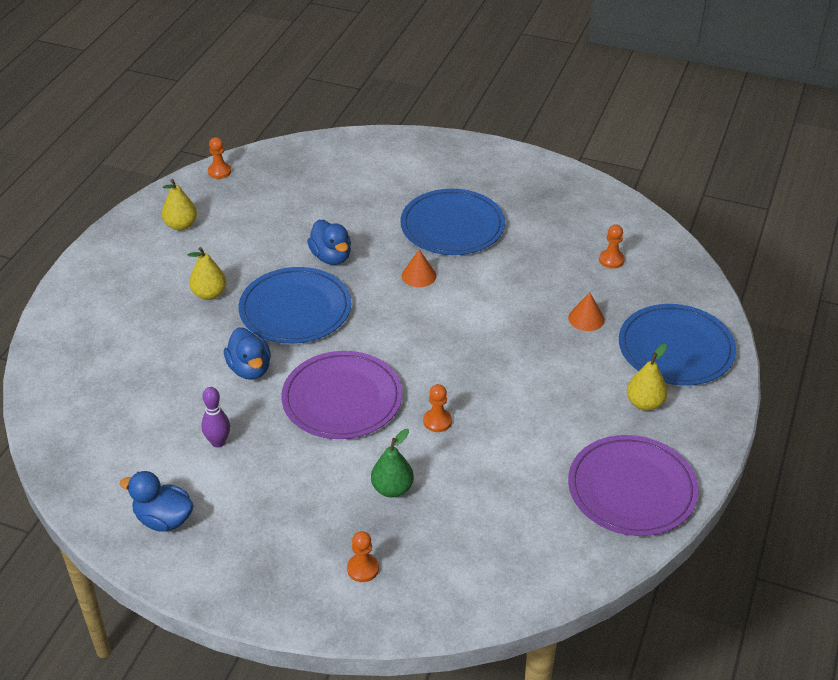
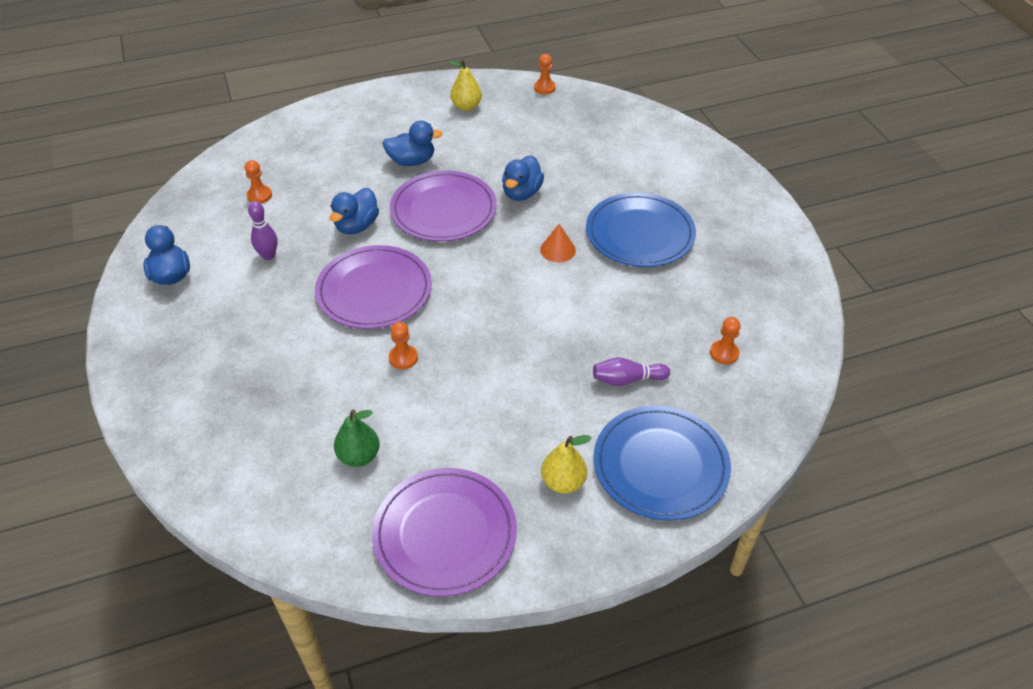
camera: 50 degrees right, 5 degrees up
yellow pear [188,247,227,300] -> blue duck [382,120,443,166]
blue plate [239,267,351,344] -> purple plate [390,171,497,241]
orange pawn [347,531,379,582] -> orange pawn moved to [245,160,272,203]
green pear [371,429,414,498] -> green pear moved to [334,410,380,467]
orange cone [568,292,605,331] -> purple bowling pin [593,357,670,386]

